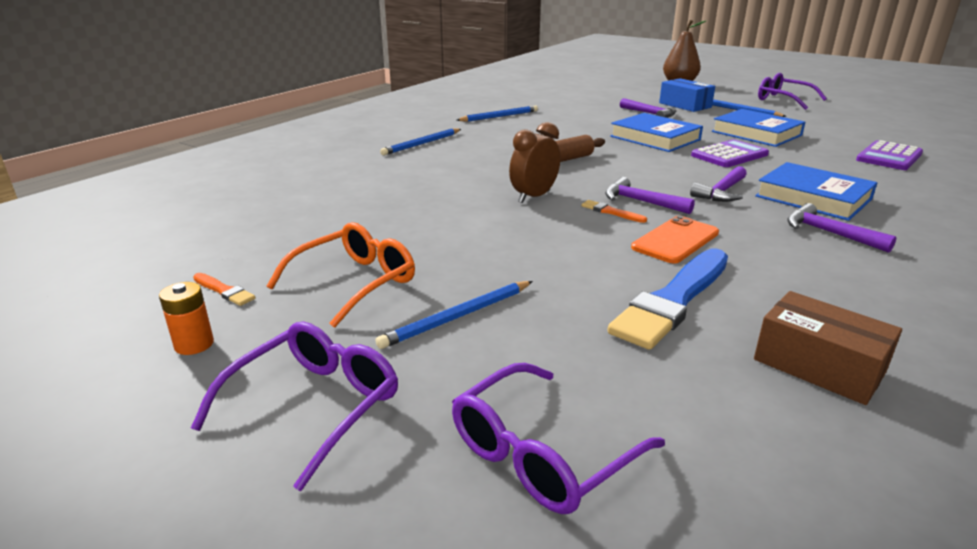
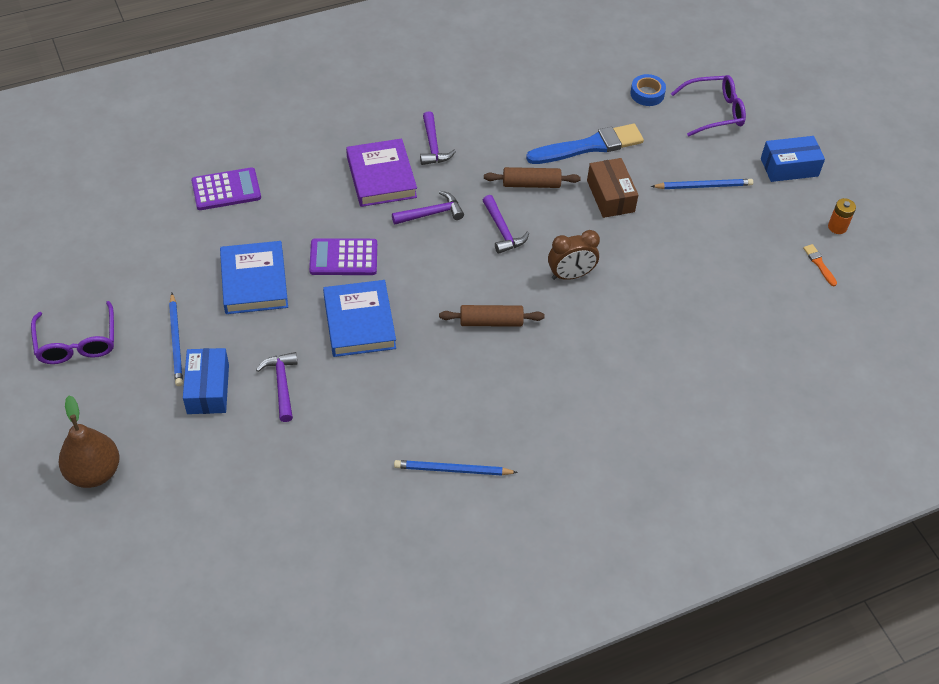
camera: 150 degrees left, 25 degrees up
purple glasses [191,322,398,491] -> blue box [761,136,825,182]
orange glasses [267,222,415,328] -> none
blue pencil [380,129,461,155] -> none
orange brush [581,200,647,223] -> none
orange phone [631,216,719,264] -> brown rolling pin [484,167,581,188]
brown box [754,291,902,405] -> brown box moved to [587,158,638,218]
blue book [755,162,877,221] -> purple book [346,138,417,207]
none -> blue tape [630,74,666,106]

